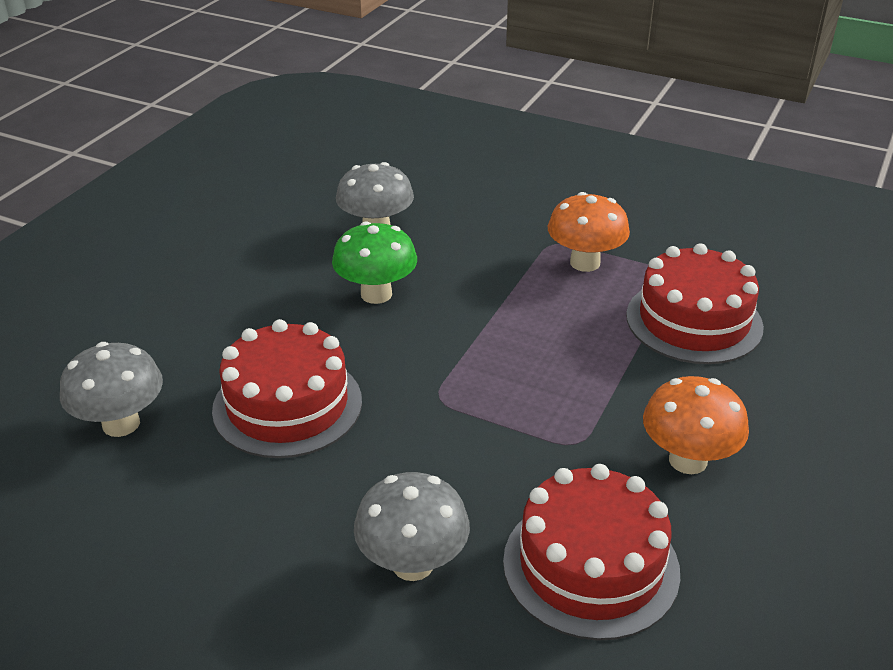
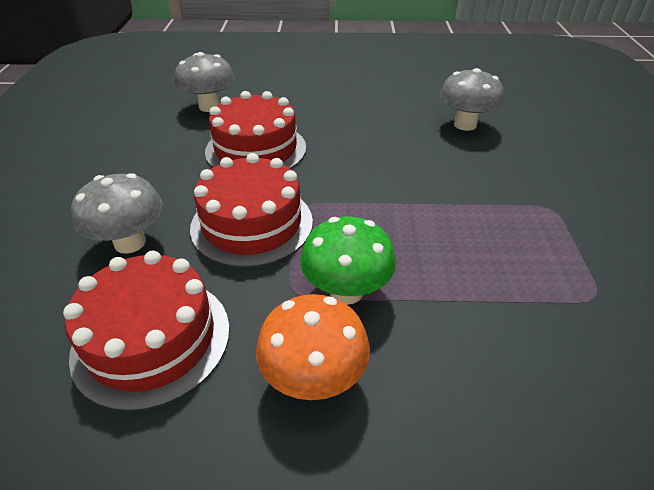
camera: 65 degrees right, 5 degrees up
green mushroom [332,221,417,304] -> green mushroom moved to [300,217,396,305]
orange mushroom [548,192,630,272] -> none
red cake [626,243,764,364] -> red cake moved to [190,153,313,268]

